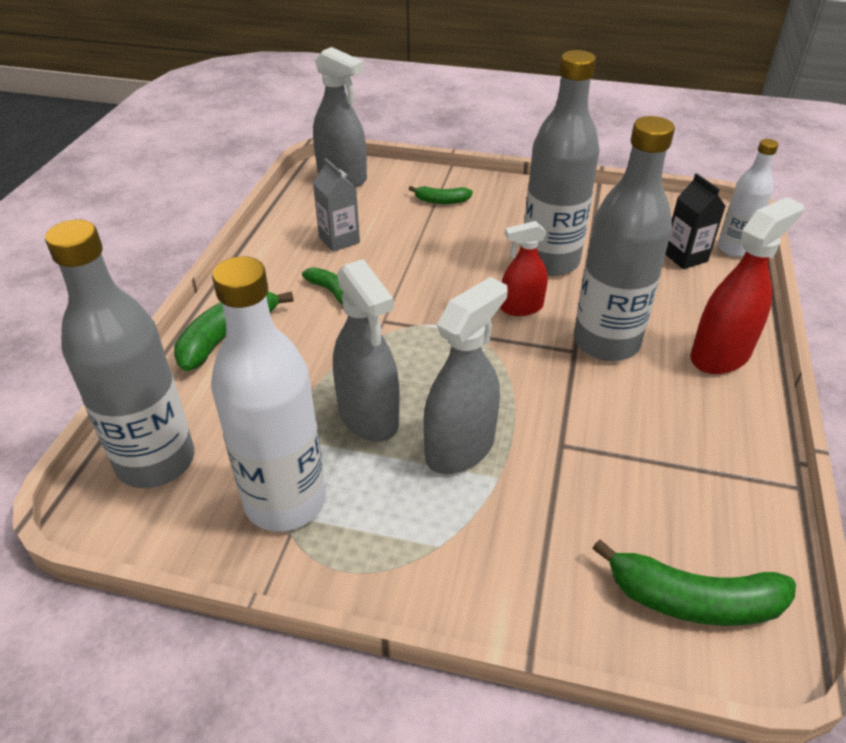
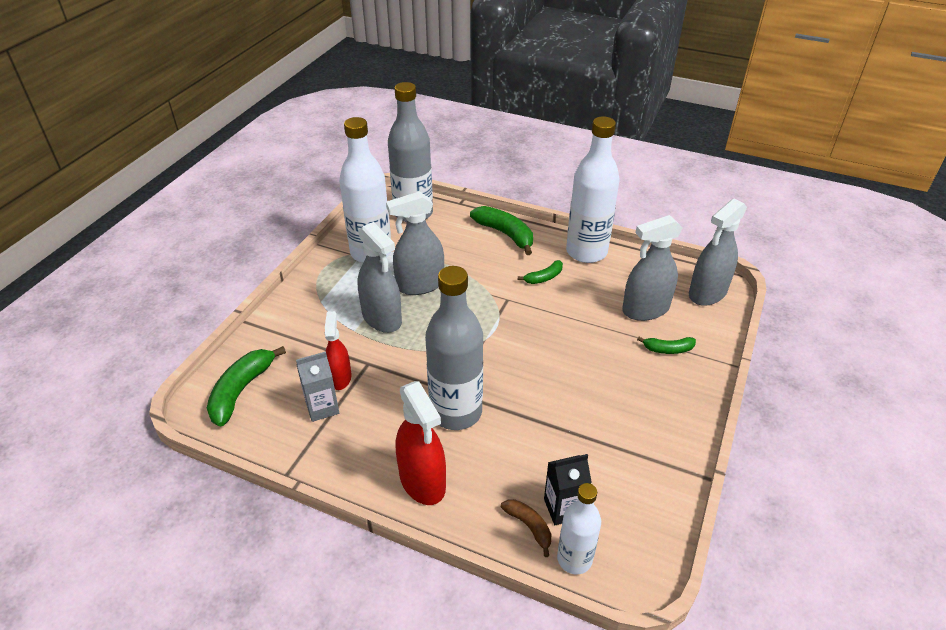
camera: 100 degrees right, 0 degrees up
grey carton [313,158,360,252] -> grey carton moved to [296,352,339,422]
green banana [409,186,473,204] -> green banana turned 105 degrees counterclockwise [637,337,696,354]
red spray bottle [500,221,548,316] -> red spray bottle moved to [325,311,351,390]
grey bottle [524,50,600,276] -> none
none -> brown banana [501,499,551,557]
none -> white bottle [566,117,620,263]
none -> grey spray bottle [622,215,683,321]

